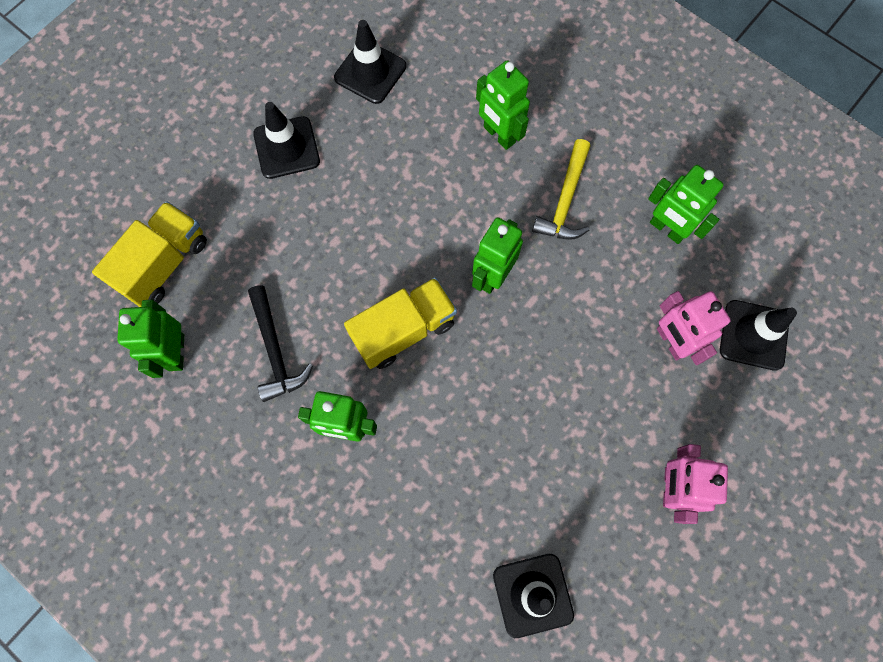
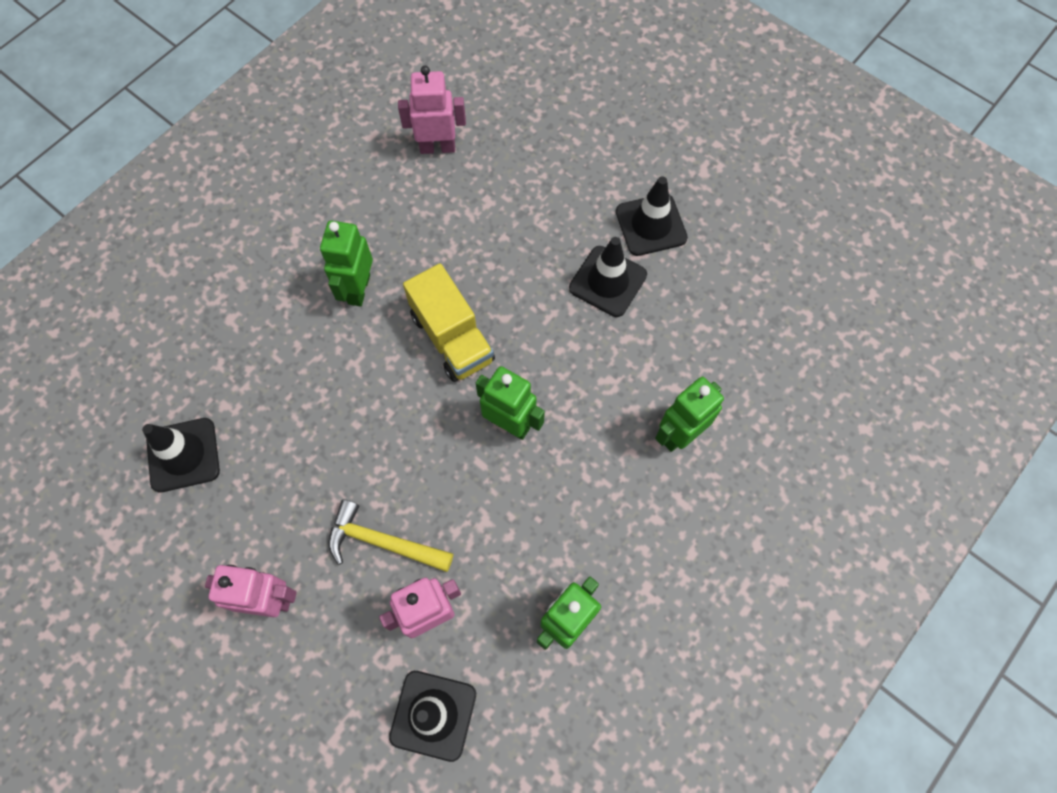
camera: 90 degrees right, 5 degrees down
yellow truck [92,201,207,307] -> none
green robot [117,300,184,378] -> pink robot [398,65,466,154]
black hammer [248,285,313,402] -> none
black traffic cone [334,20,406,104] -> black traffic cone moved to [569,237,647,317]
yellow hammer [532,139,590,240] -> yellow hammer moved to [329,499,453,572]

